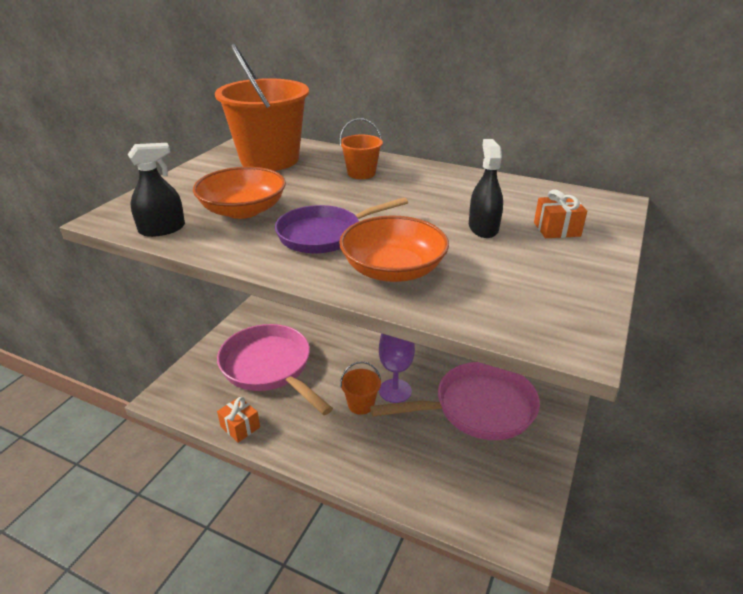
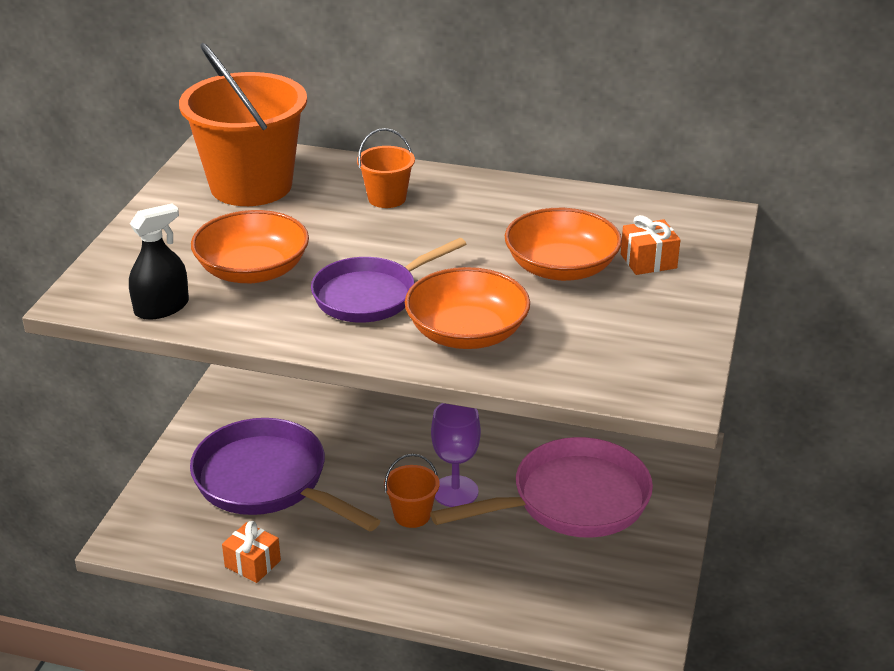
camera: 10 degrees left, 0 degrees up
pink pan [217,324,333,415] -> purple pan [190,418,380,532]
black spray bottle [469,139,503,238] -> orange bowl [505,208,622,281]

